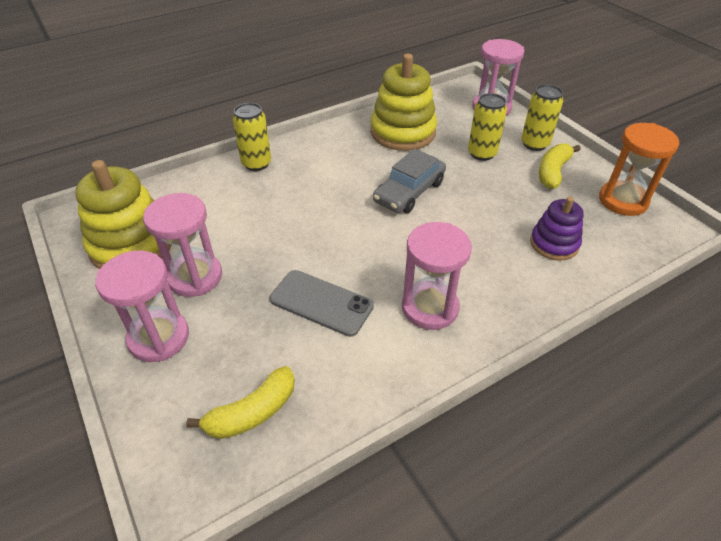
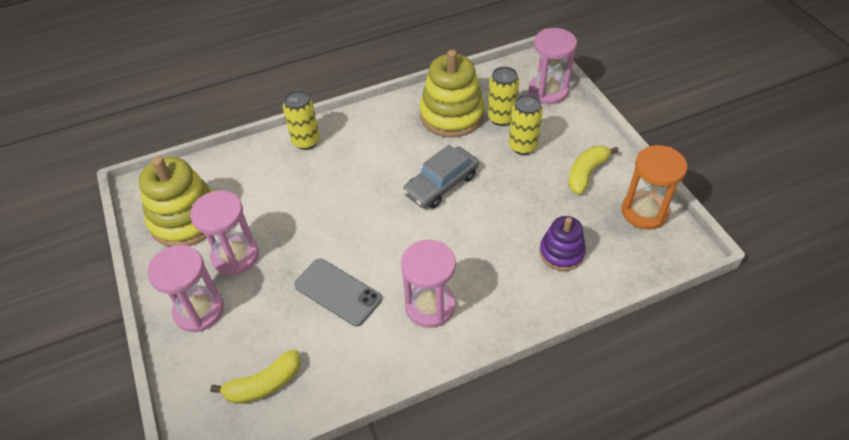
camera: 10 degrees right, 5 degrees up
yellow can [521,84,563,151] -> yellow can moved to [488,66,519,126]

